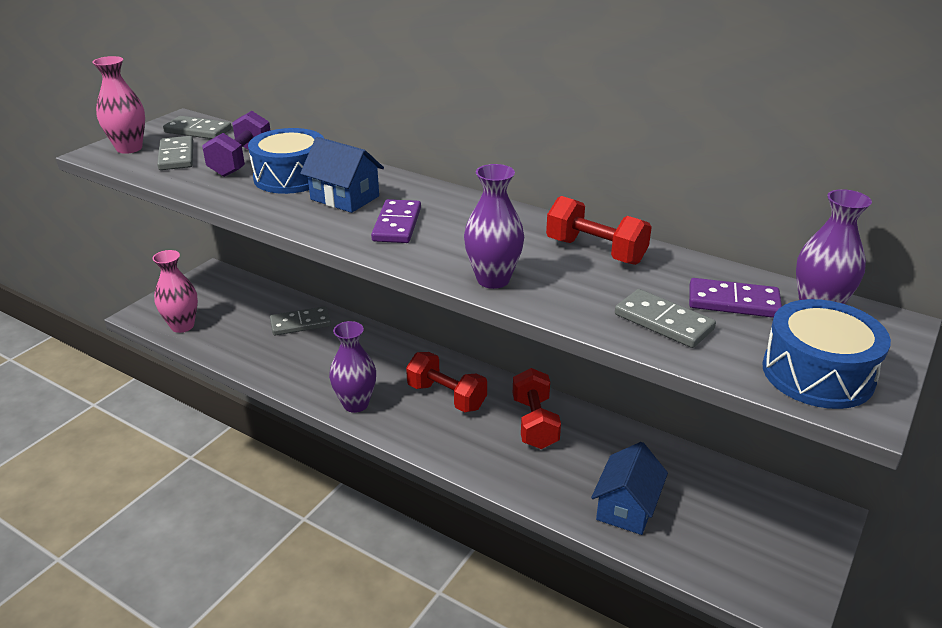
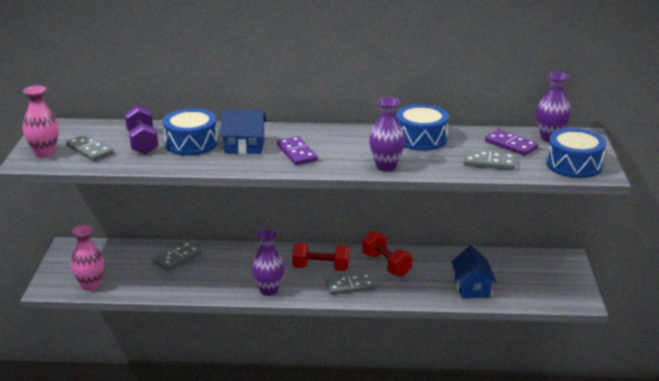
camera: 30 degrees left, 5 degrees down
grey domino [163,116,232,139] -> grey domino moved to [325,273,375,295]
red dumbbell [546,196,652,265] -> blue drum [396,104,449,151]
purple domino [689,278,782,318] -> purple domino turned 60 degrees clockwise [485,129,539,156]

